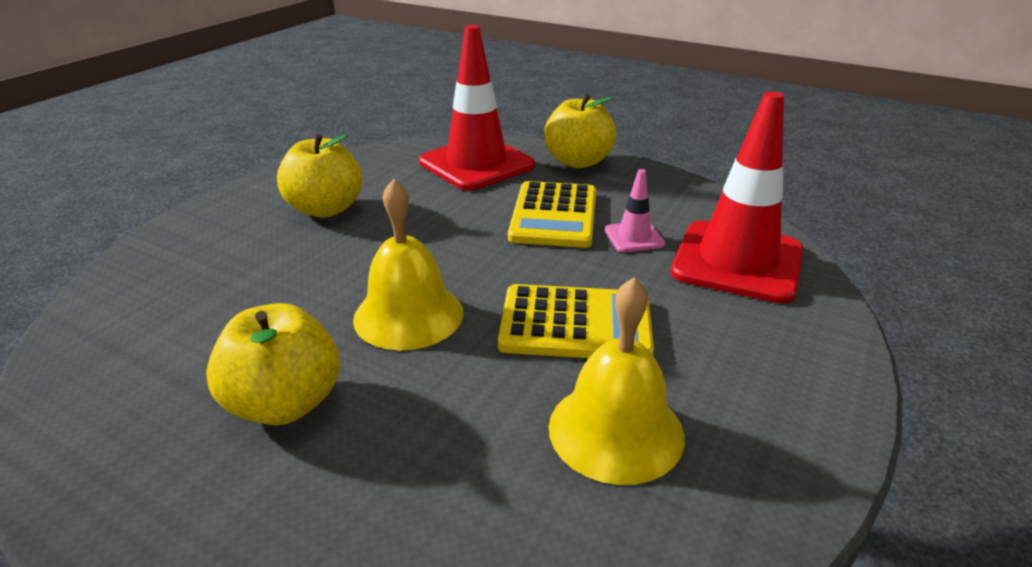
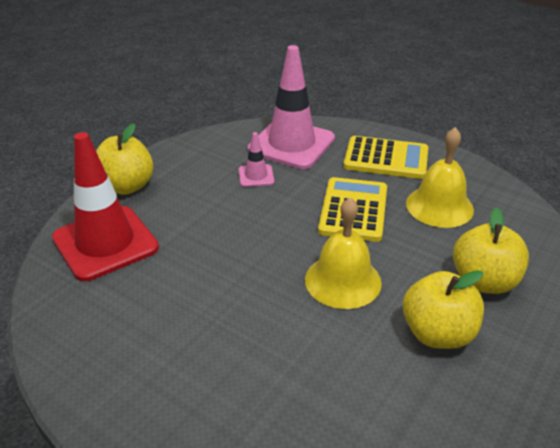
camera: 85 degrees left, 5 degrees up
yellow apple [277,134,362,218] -> yellow apple moved to [453,208,529,294]
yellow calculator [508,181,596,248] -> yellow calculator moved to [343,136,428,179]
red traffic cone [671,92,803,304] -> pink traffic cone [248,45,335,169]

